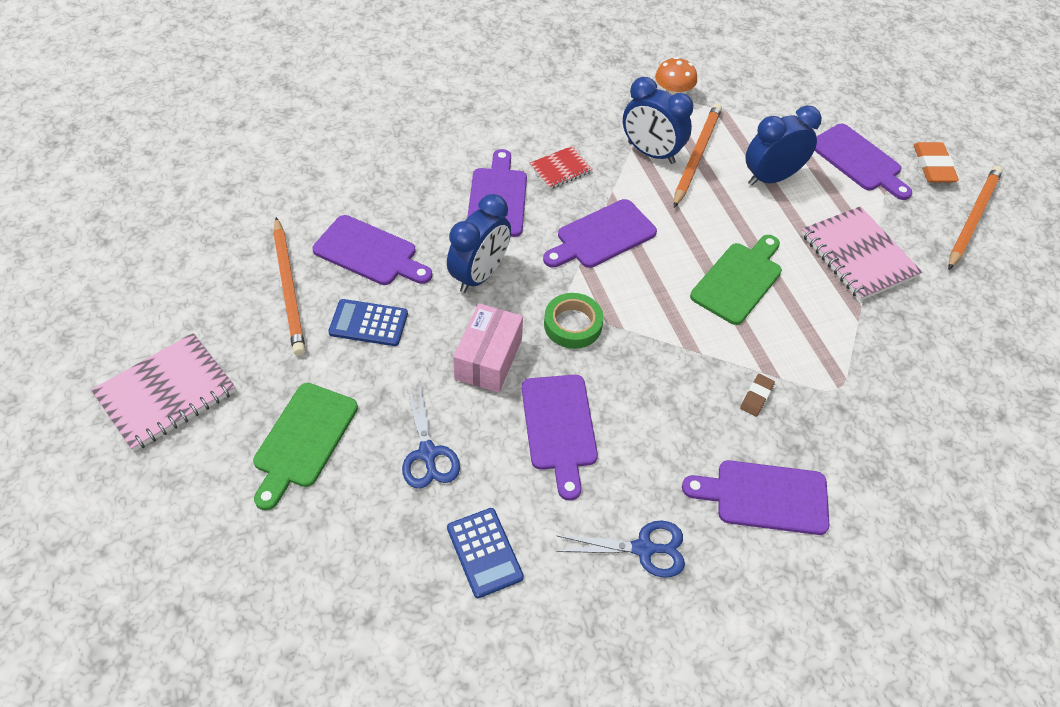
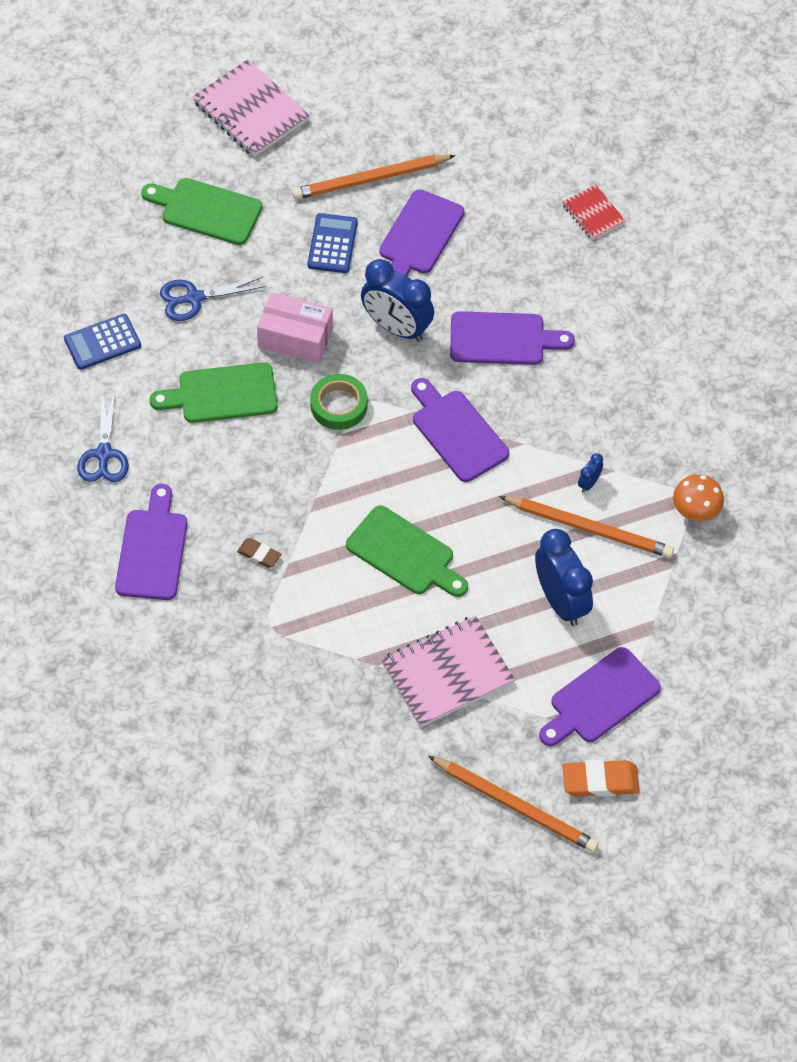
camera: 90 degrees right, 5 degrees up
purple cutting board [522,375,598,501] -> green cutting board [150,362,278,423]
red notebook [530,146,593,189] -> red notebook moved to [562,184,626,240]
blue clock [623,77,693,164] -> blue clock [578,453,603,493], size x0.42

